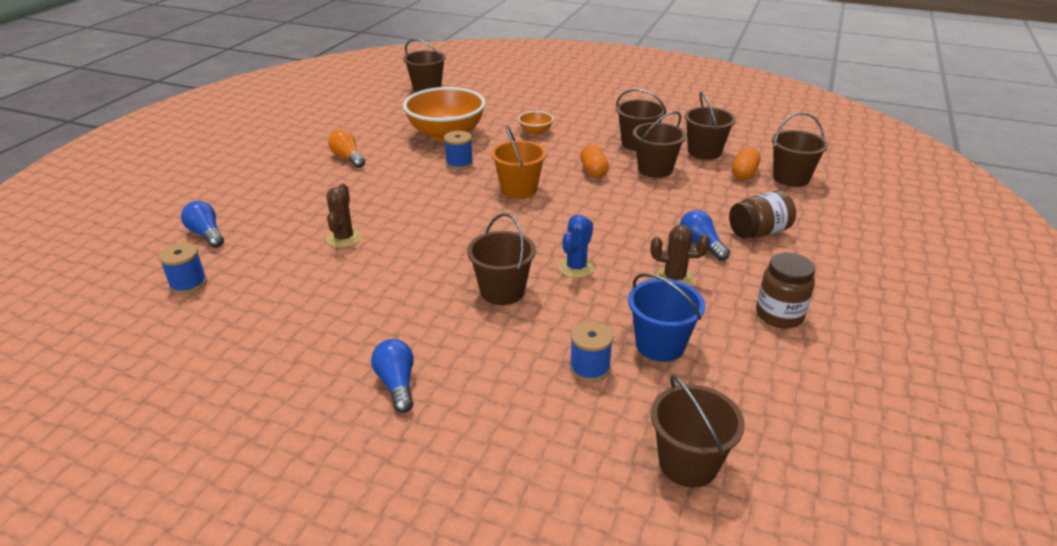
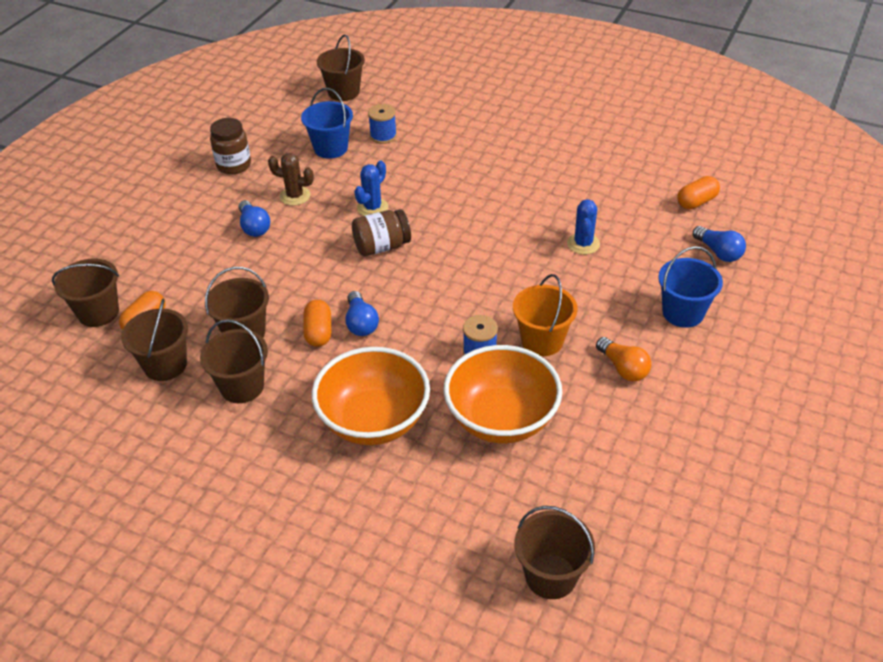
camera: 175 degrees left, 10 degrees up
blue spool [159,243,207,294] -> orange capsule [677,176,720,209]
brown cactus [326,184,362,248] -> blue cactus [567,199,600,255]
blue light bulb [371,339,414,413] -> blue light bulb moved to [345,291,379,336]
brown bucket [467,213,536,305] -> none
orange bucket [491,125,547,199] -> orange bucket moved to [513,274,578,356]
orange bowl [518,111,554,135] -> orange bowl [312,347,430,445], size x2.27
brown jar [729,190,796,239] -> brown jar moved to [352,209,411,256]
none -> blue bucket [658,246,723,328]

